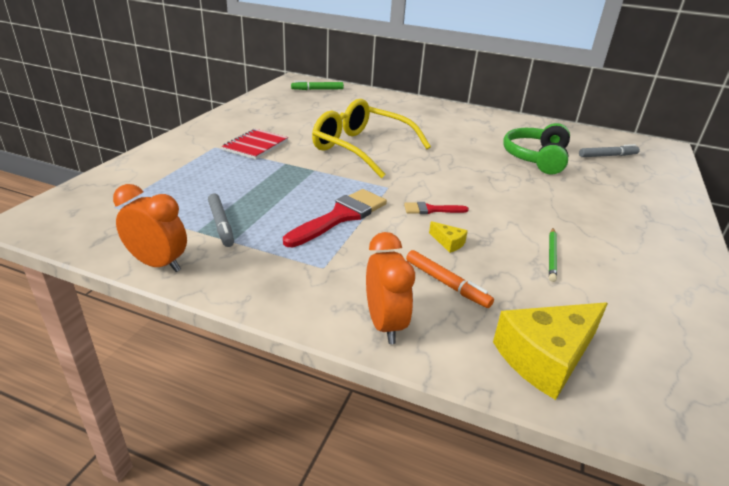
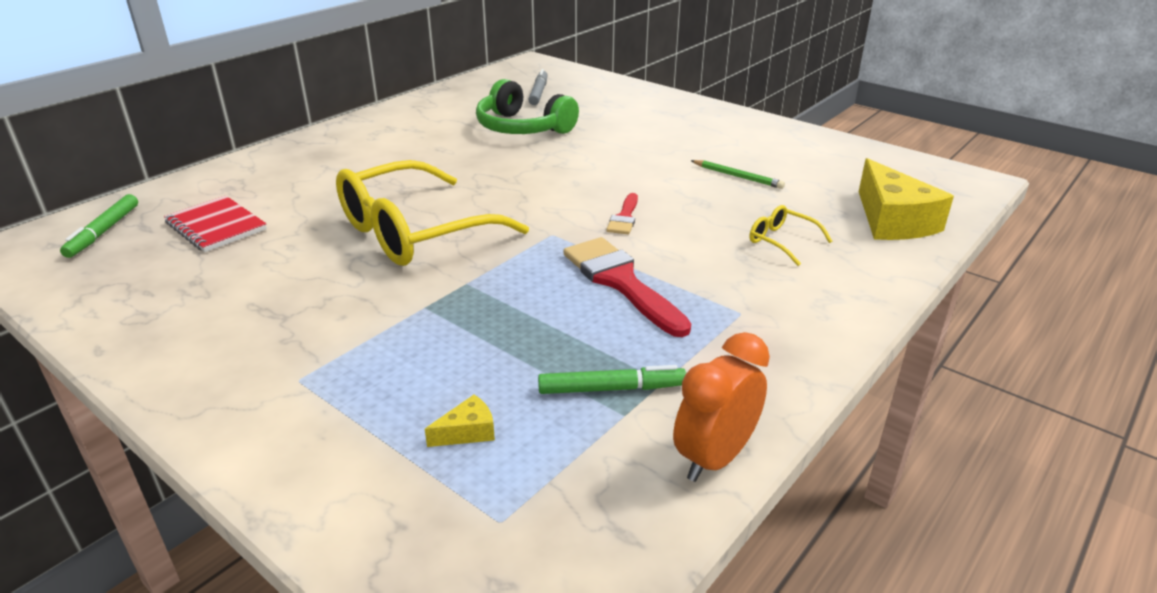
camera: 70 degrees left, 0 degrees up
grey marker [208,194,234,247] -> green marker [538,365,686,394]
red notebook [221,129,288,160] -> red notebook moved to [164,196,267,252]
orange clock [366,232,415,344] -> none
orange marker [406,250,494,308] -> yellow glasses [749,205,832,266]
yellow cheese [429,221,468,253] -> yellow cheese moved to [425,395,495,447]

